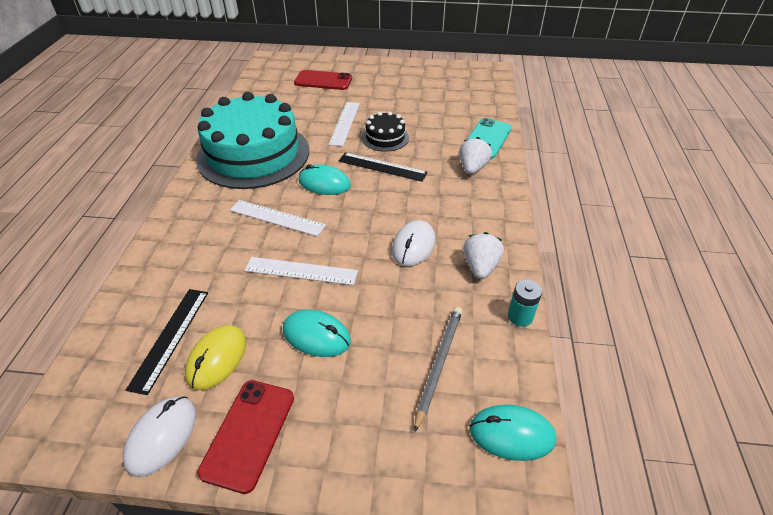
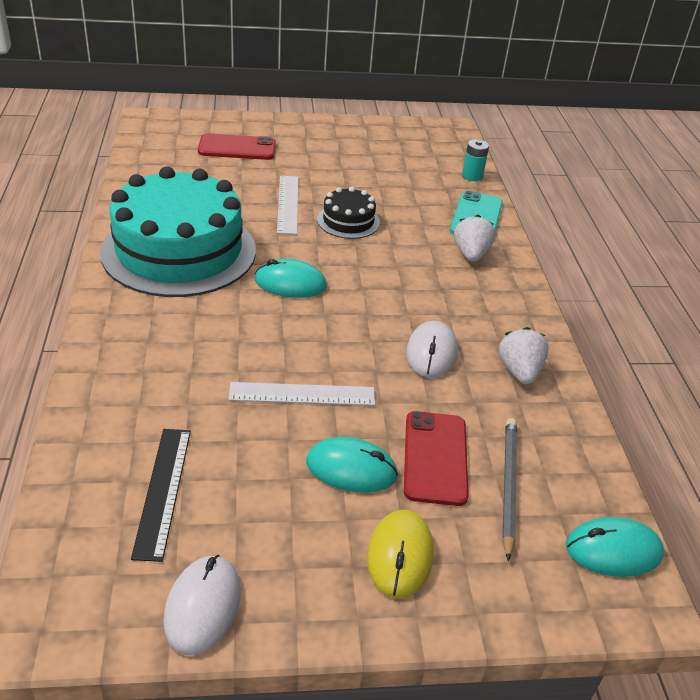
camera: 15 degrees left, 5 degrees down
yellow mouse [185,325,246,391] -> yellow mouse moved to [367,510,434,598]
red phone [197,380,294,494] -> red phone moved to [404,411,469,506]
white ruler [230,200,326,237] -> none
black ruler [339,153,428,182] -> none
turquoise battery [508,280,542,327] -> turquoise battery moved to [462,139,489,181]

